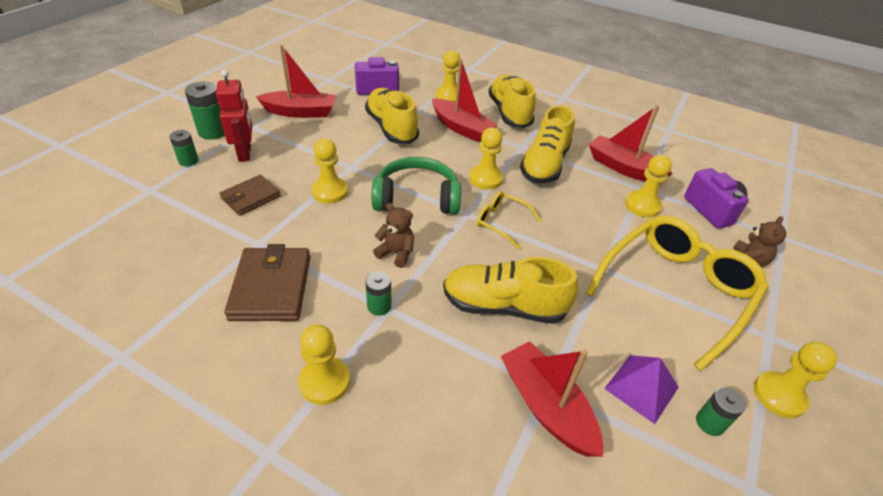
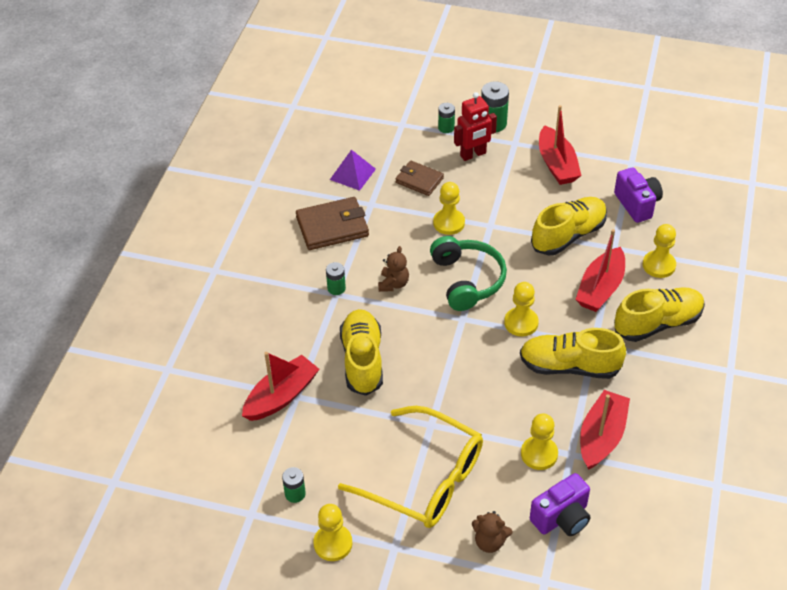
camera: 80 degrees right, 5 degrees up
yellow pawn [298,325,350,405] -> none
yellow glasses [476,191,542,249] -> none
purple pyramid [604,355,679,424] -> purple pyramid moved to [330,150,376,191]

